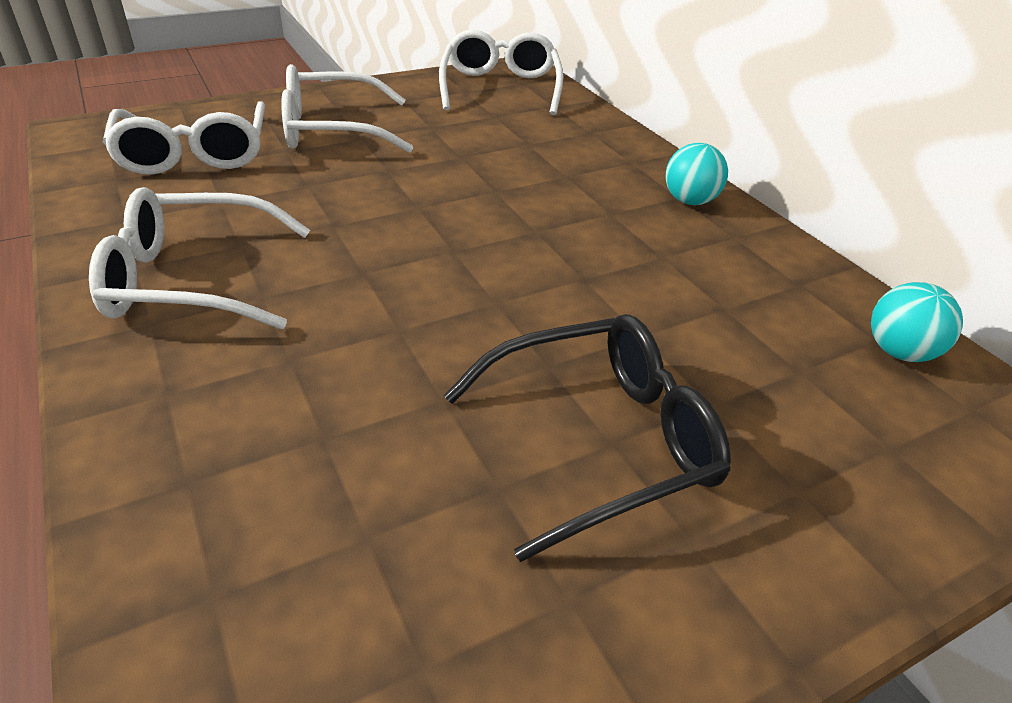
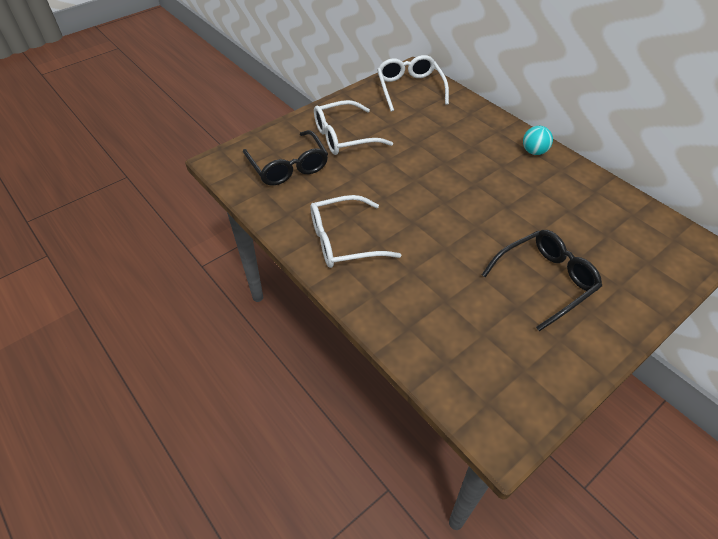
camera: 10 degrees left, 10 degrees up
white glasses [102,101,265,175] -> black glasses [243,130,328,185]
turquoise ball [871,282,963,362] -> none

